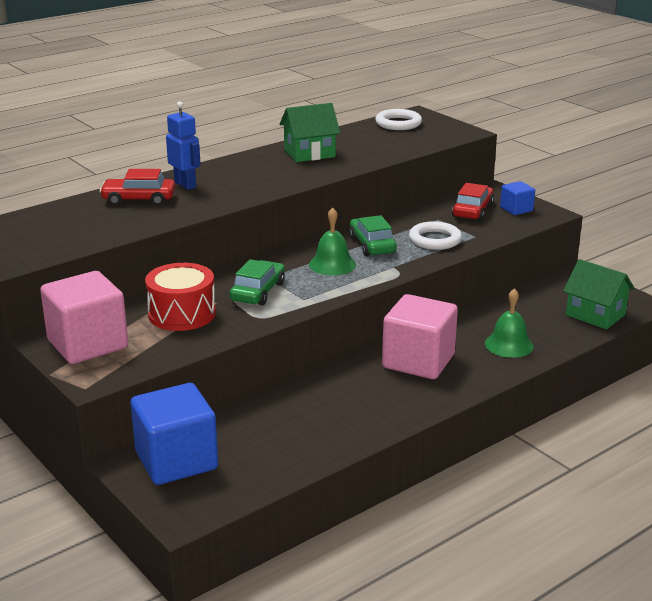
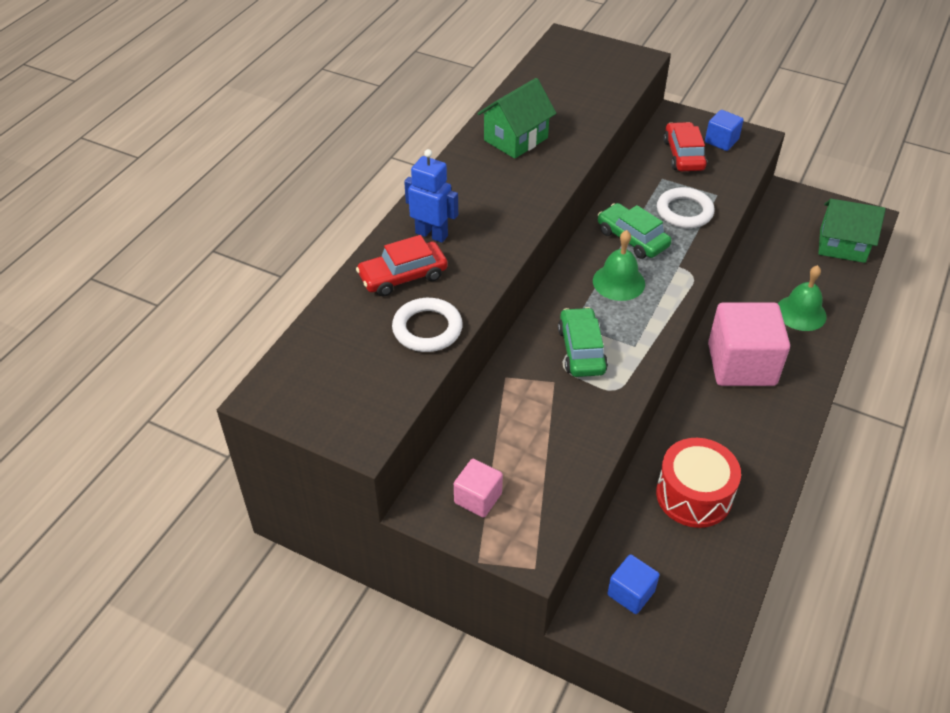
camera: 25 degrees left, 20 degrees up
pink cube [40,271,128,364] -> pink cube [454,459,503,518], size x0.49
blue cube [131,383,218,485] -> blue cube [607,554,660,614], size x0.49
red drum [145,263,216,331] -> red drum moved to [656,438,741,528]
white ring [375,109,422,130] -> white ring moved to [392,298,463,352]

